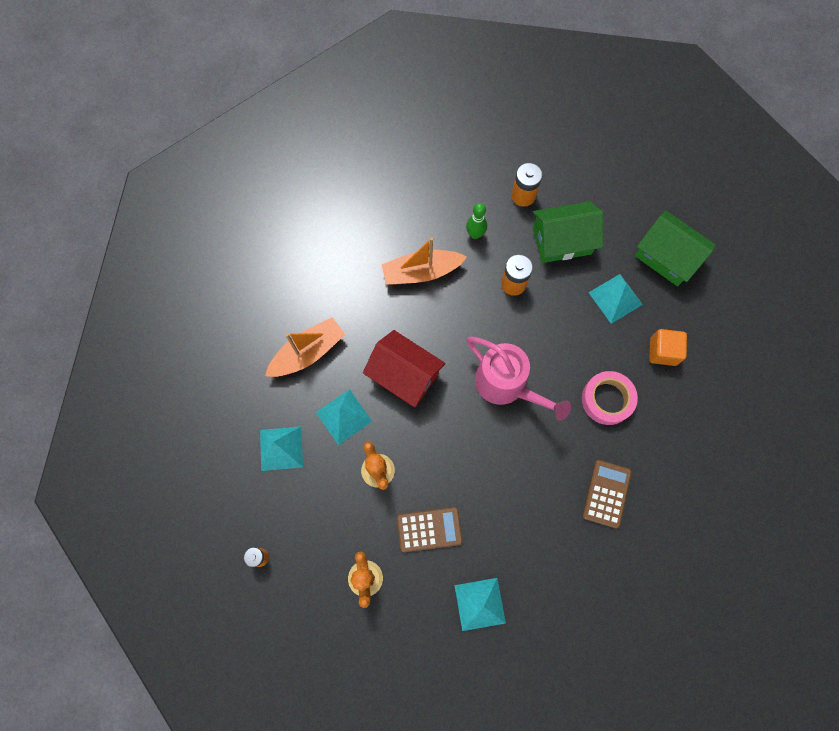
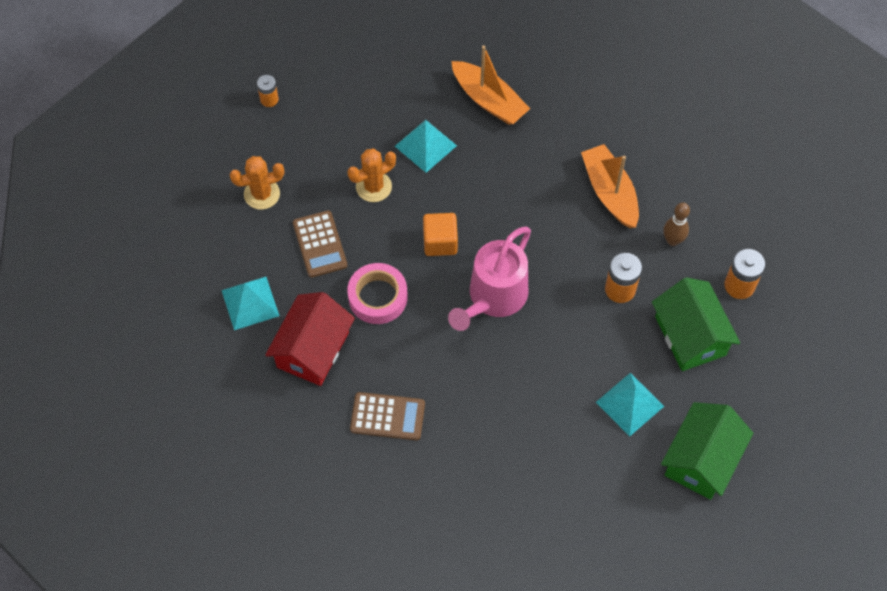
camera: 80 degrees right, 10 degrees down
turquoise pyramid [260,426,303,471] -> none
red house [363,330,445,407] -> red house moved to [265,292,355,386]
green bowling pin [466,203,487,239] -> brown bowling pin [663,202,690,246]
pink tape [582,371,638,425] -> pink tape moved to [347,263,408,324]
orange cube [649,329,687,366] -> orange cube moved to [423,213,458,256]

